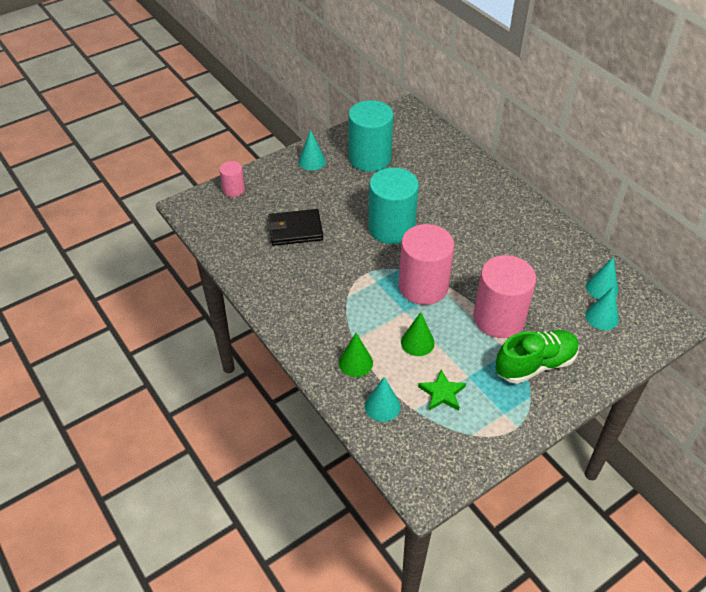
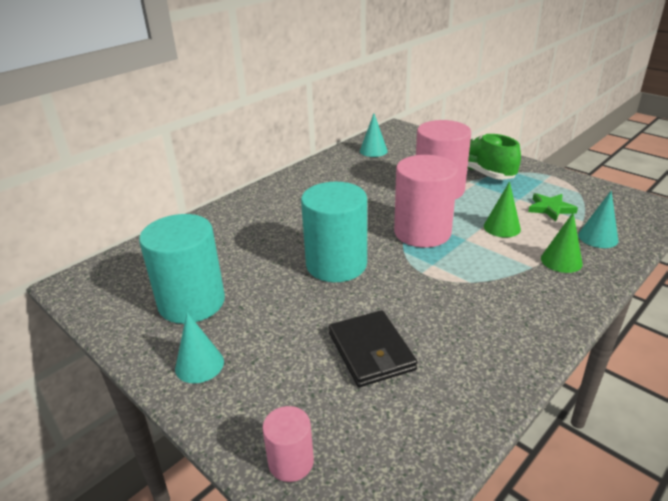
camera: 100 degrees left, 15 degrees down
turquoise cone [585,286,619,330] -> none

